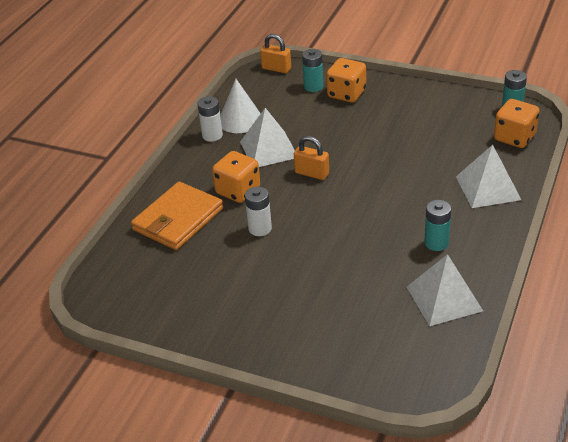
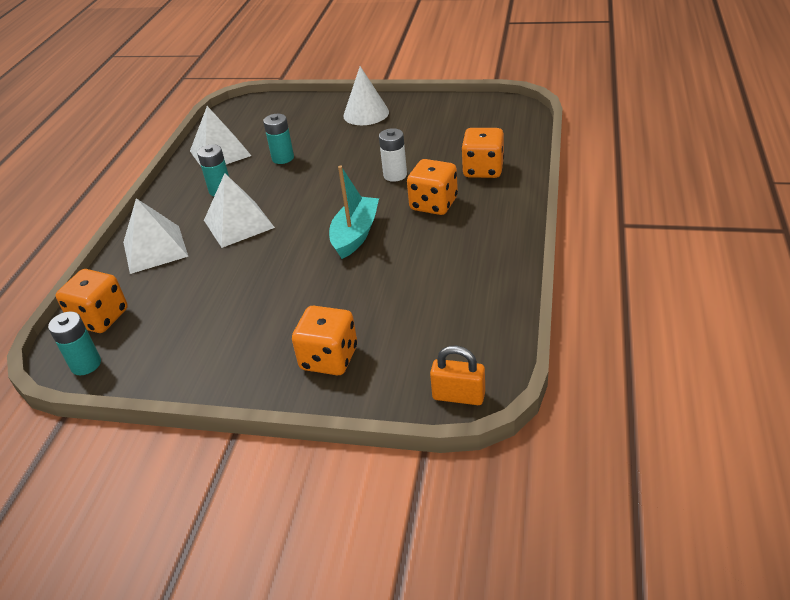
camera: 170 degrees right, 0 degrees up
orange wallet [131,182,223,250] -> orange dice [461,128,504,178]
white battery [197,96,223,142] -> none
white cone [220,79,261,133] -> white cone moved to [343,66,389,125]
white pyramid [240,108,295,167] -> white pyramid moved to [204,173,275,248]
orange padlock [294,136,329,180] -> turquoise boat [329,166,379,259]
turquoise battery [302,49,323,92] -> turquoise battery moved to [263,114,294,164]

